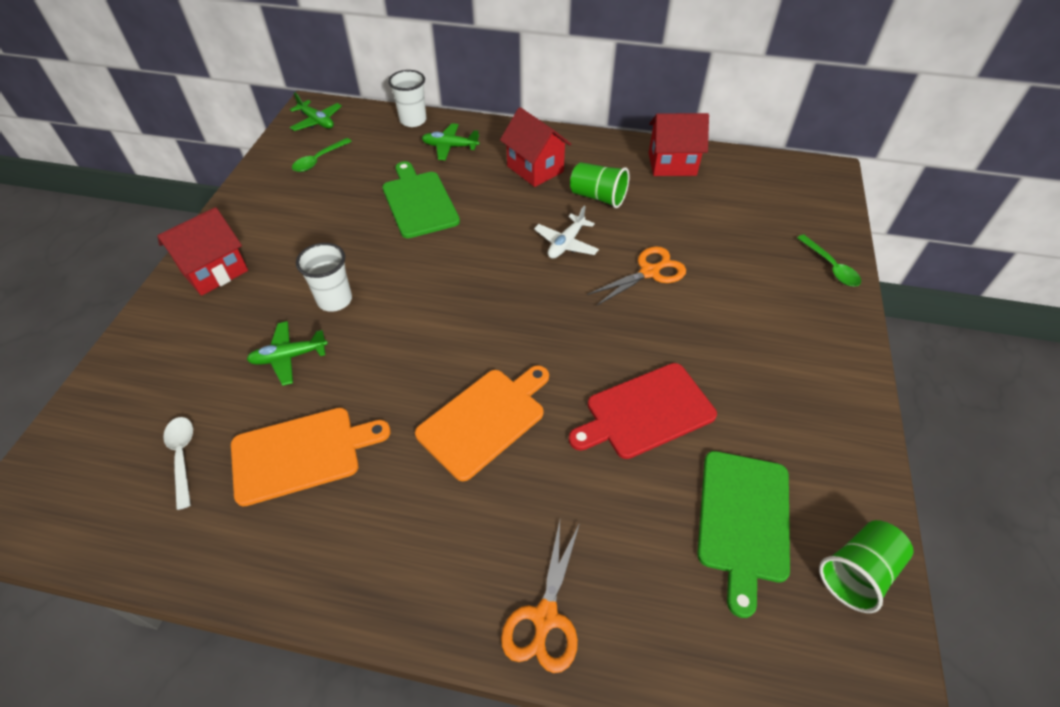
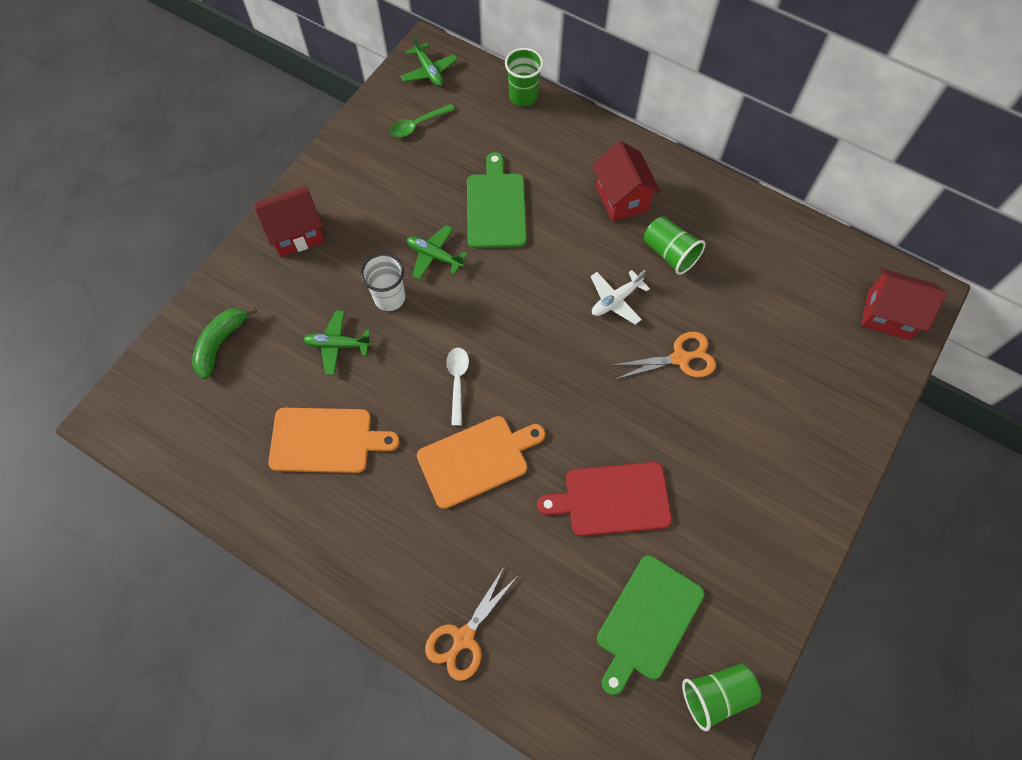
camera: 20 degrees right, 15 degrees up
white spoon [163,417,193,510] -> white spoon moved to [446,348,469,426]
white cup [388,70,426,127] -> green cup [505,48,544,107]
green plane [422,123,480,160] -> green plane moved to [407,225,467,280]
red house [649,113,709,176] -> red house moved to [861,268,947,340]
green spoon [797,235,861,286] -> none
none -> green banana [192,307,257,379]

